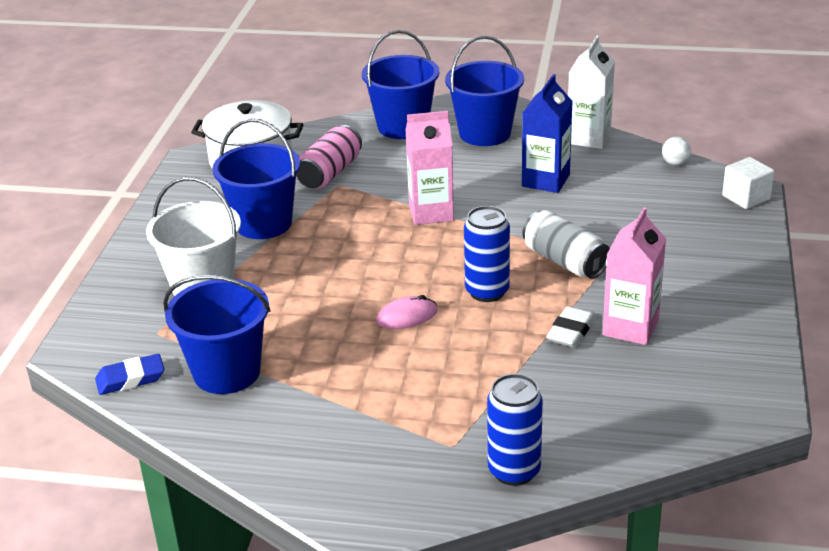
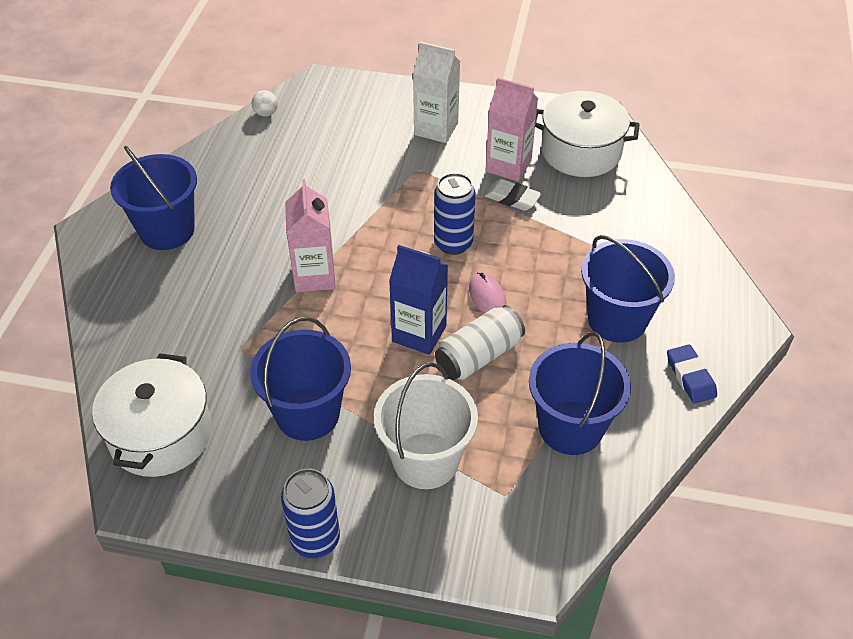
camera: 90 degrees left, 15 degrees up
blue eraser [95,354,164,395] -> blue eraser moved to [667,344,717,404]
pink can [296,125,362,189] -> none
blue bucket [362,30,439,139] -> blue bucket moved to [581,235,675,343]
blue can [487,374,543,486] -> blue can moved to [281,468,340,558]
blue carton [522,74,573,193] -> blue carton moved to [389,245,448,355]
white can [522,210,610,278] -> white can moved to [435,305,525,380]
white carton [568,36,615,149] -> white carton moved to [413,42,460,143]
white cube [722,157,774,209] -> none
none -> white pot [535,91,640,177]

